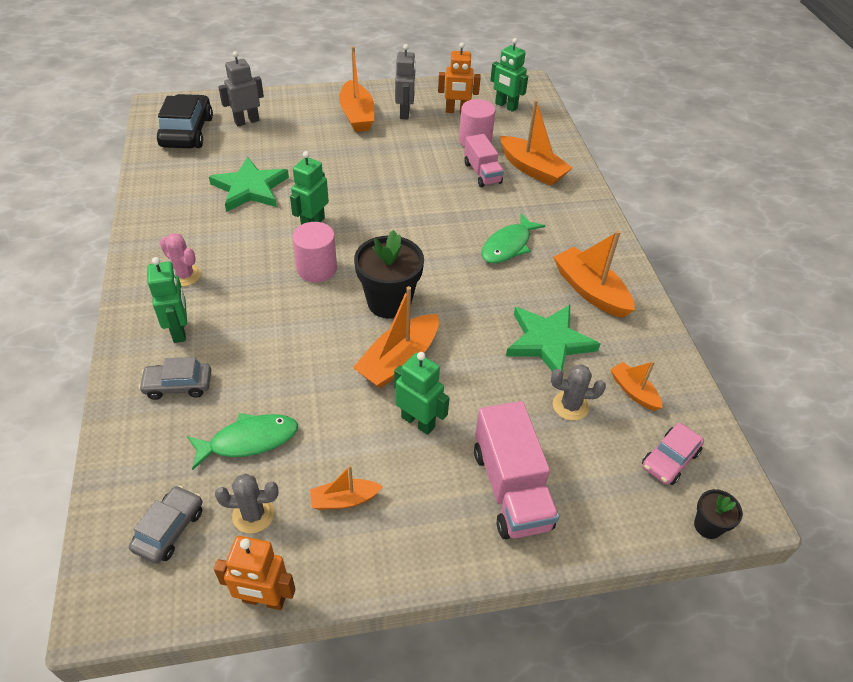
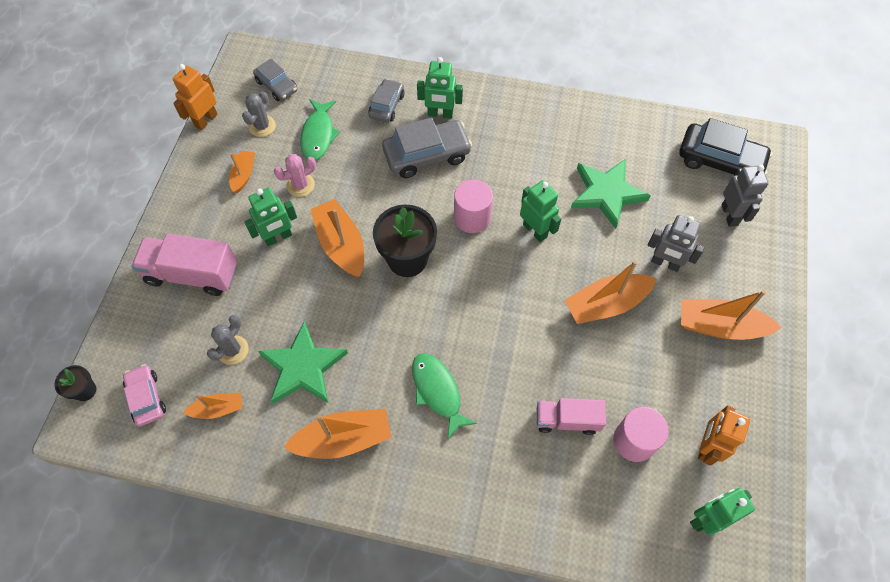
camera: 115 degrees right, 15 degrees up
pink cactus [160,233,201,287] -> pink cactus moved to [274,154,316,197]
grey robot [395,44,416,120] -> grey robot moved to [648,215,705,272]
orange boat [500,100,573,186] -> orange boat moved to [564,260,657,324]
none -> grey car [382,118,472,178]

